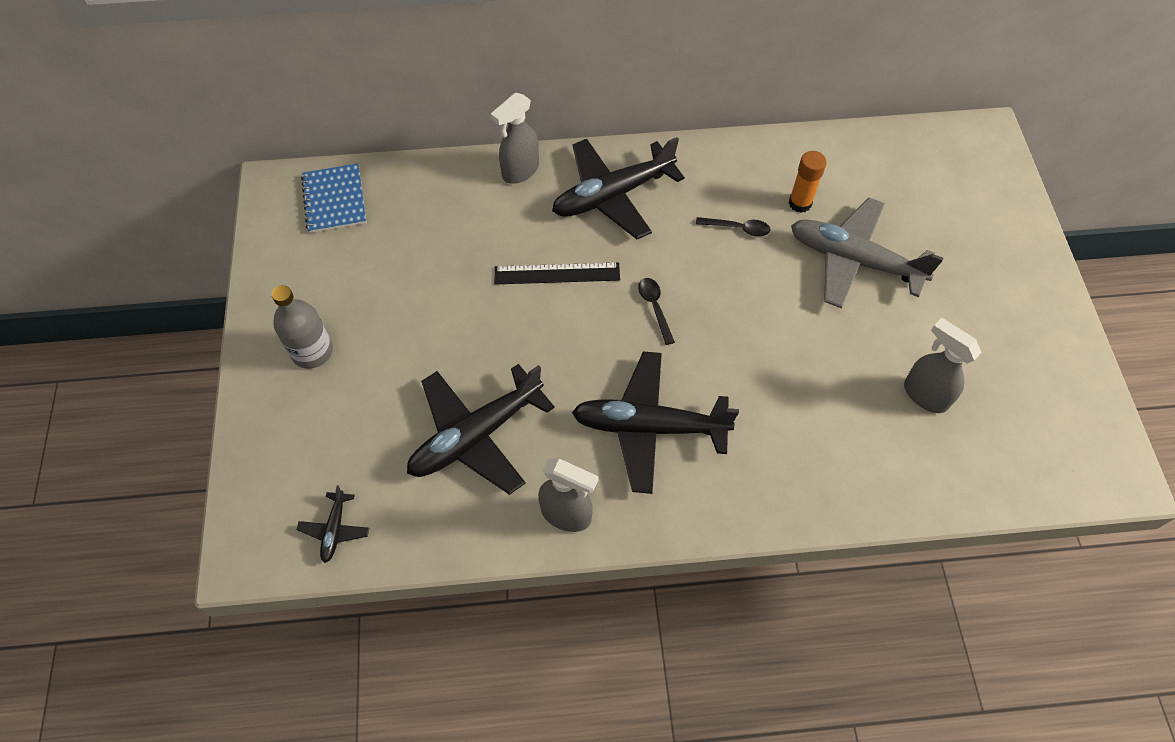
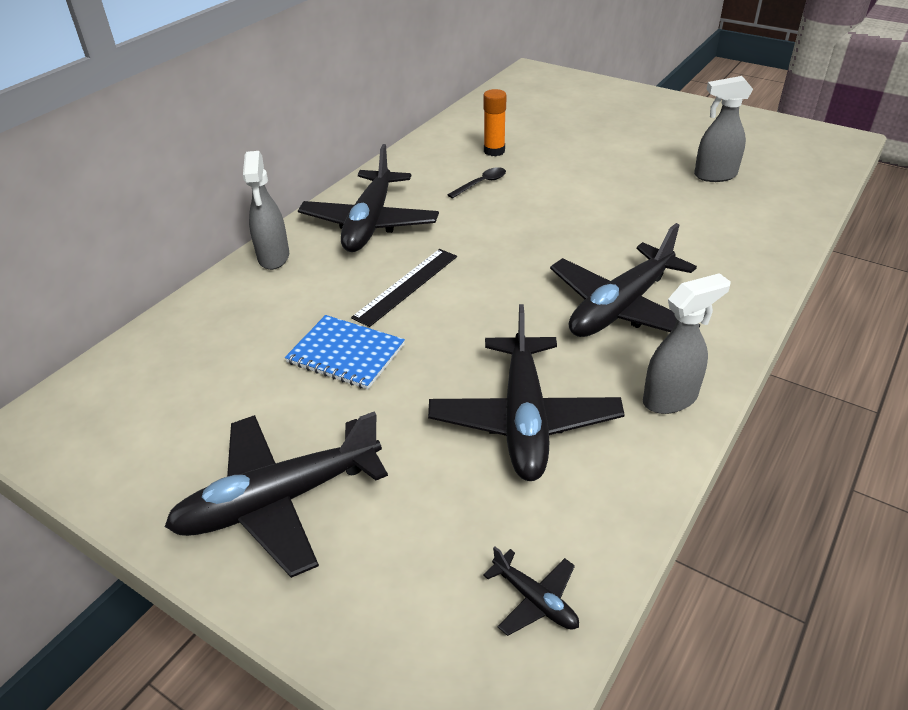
camera: 50 degrees left, 20 degrees down
grey bottle [272,285,333,369] -> black plane [165,411,388,578]
blue notebook [301,163,367,233] -> blue notebook moved to [285,315,405,389]
black spoon [638,278,675,345] -> none
grey plane [791,198,943,308] -> none

